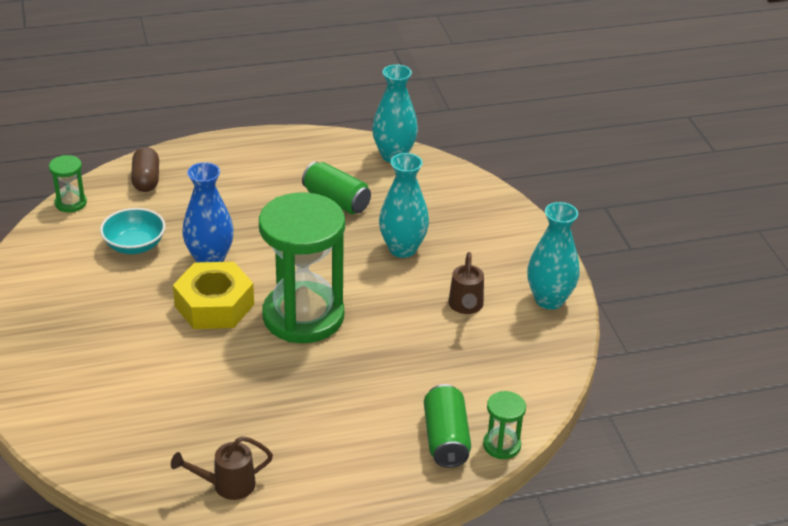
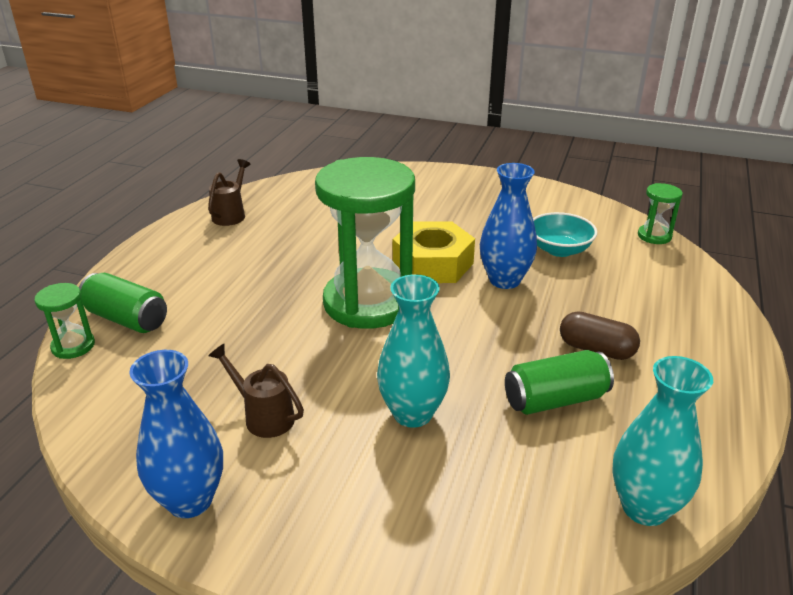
camera: 125 degrees right, 5 degrees down
brown capsule [131,147,159,192] -> brown capsule moved to [560,311,640,360]
turquoise vase [527,202,580,310] -> blue vase [129,350,223,518]

